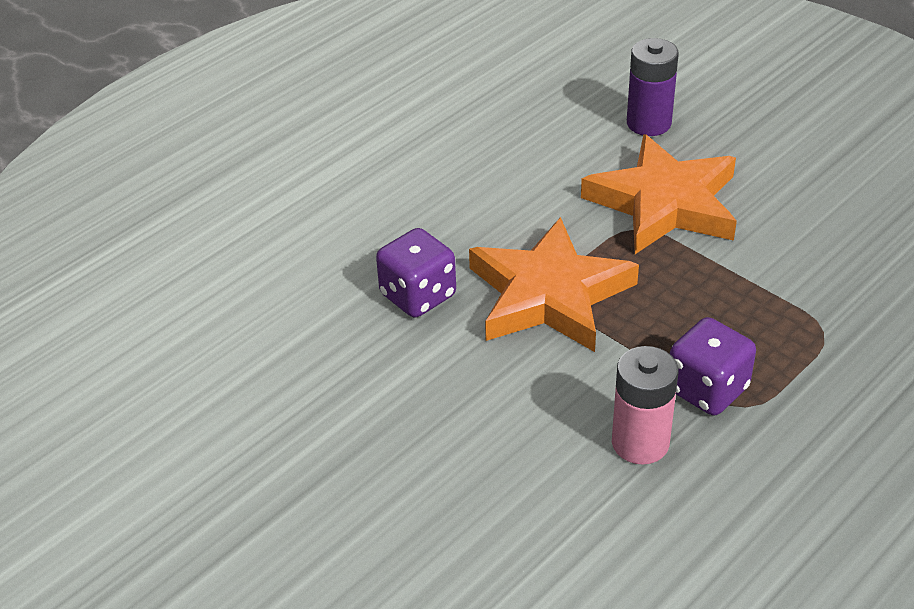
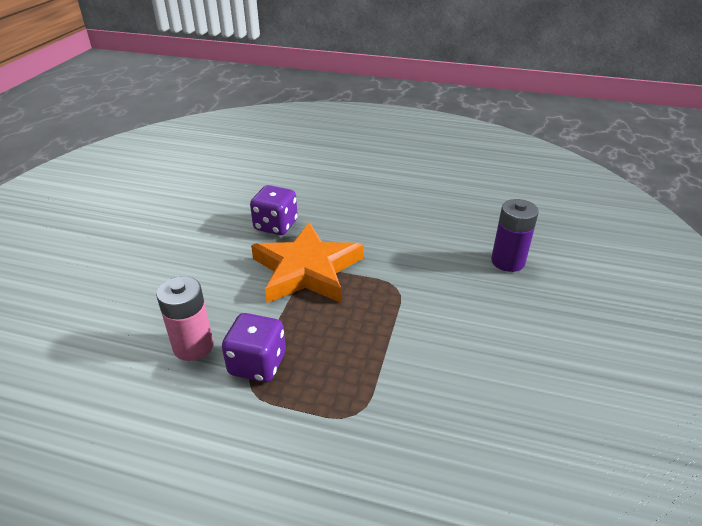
camera: 60 degrees right, 5 degrees down
orange star [581,134,737,254] -> none

